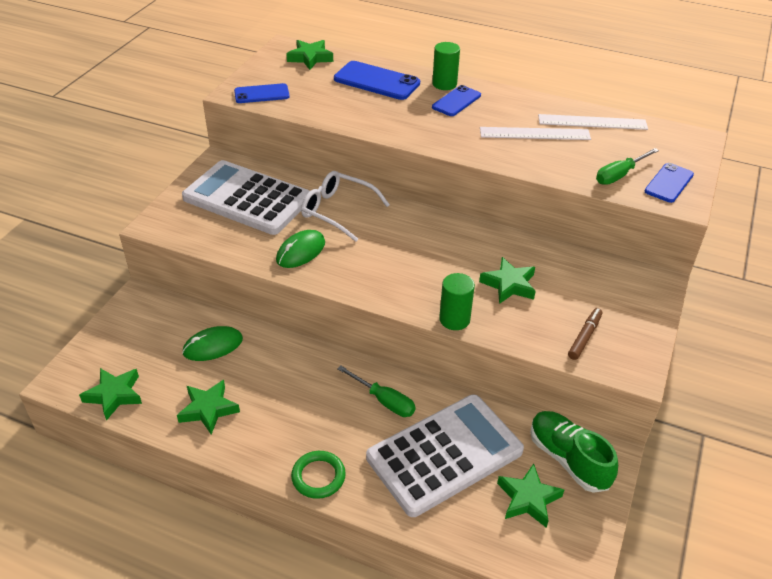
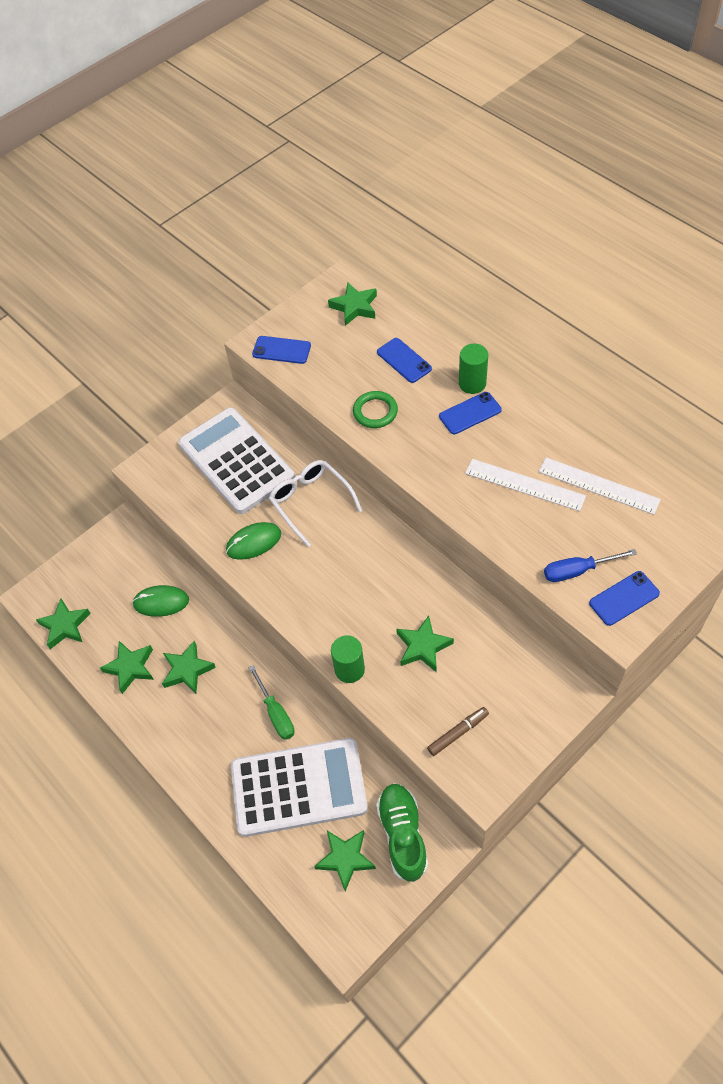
camera: 30 degrees right, 15 degrees up
green ring [291,451,346,499] -> green ring moved to [353,391,398,428]
blue phone [334,61,420,100] -> blue phone [377,338,432,383], size x0.64
green screwdriver [596,148,659,185] -> blue screwdriver [544,549,637,582]
none -> green star [162,641,216,694]

